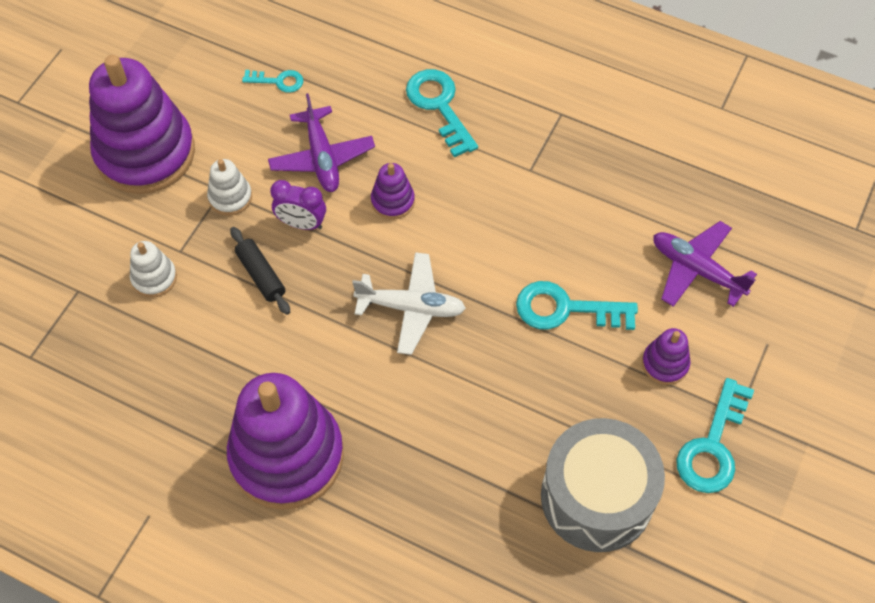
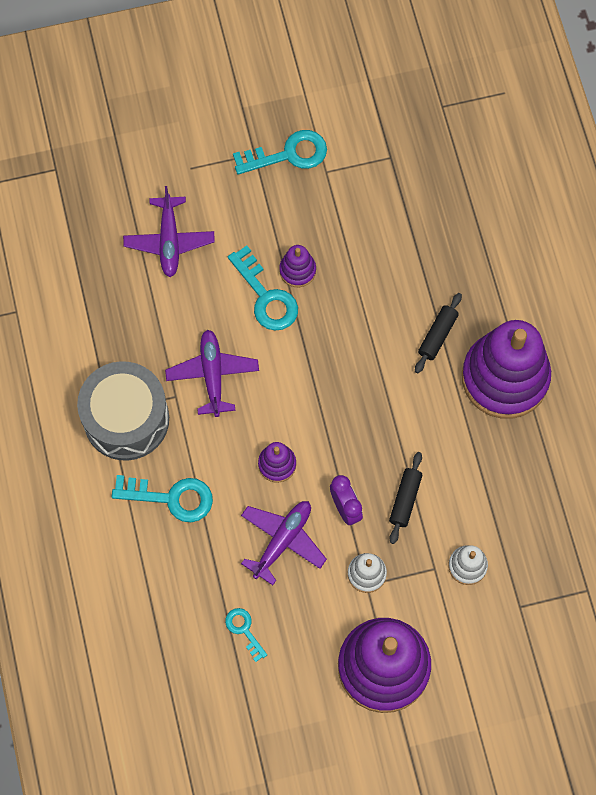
camera: 130 degrees left, 10 degrees up
white plane [352,252,466,355] -> none
turquoise key [406,69,478,157] -> turquoise key turned 105 degrees counterclockwise [112,475,213,522]
grey drum [541,418,665,552] -> grey drum moved to [77,361,169,461]
purple stacking toy [642,328,691,385] -> purple stacking toy moved to [279,245,316,287]
none -> purple plane [165,330,259,417]
none -> black rolling pin [415,293,462,373]

